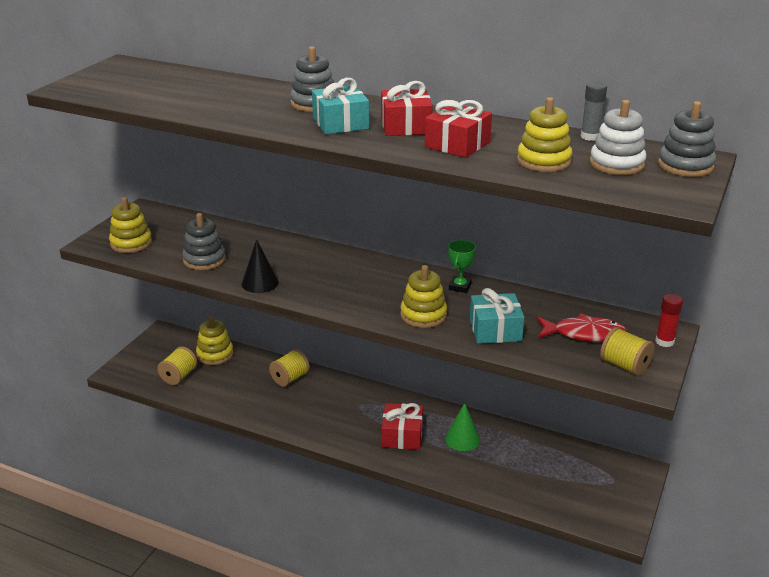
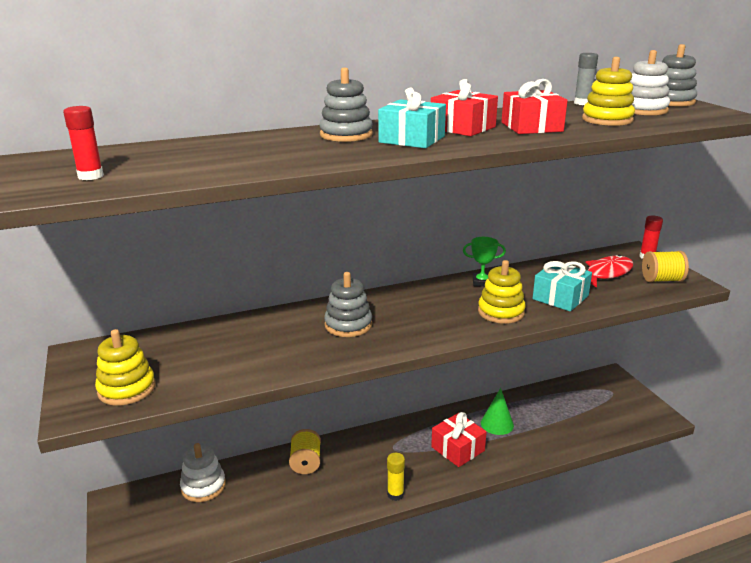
camera: 45 degrees left, 5 degrees down
yellow spool [157,346,198,385] -> none
grey stacking toy [182,213,226,270] -> grey stacking toy moved to [324,272,372,337]
yellow stacking toy [196,316,234,365] -> white stacking toy [180,443,226,502]
black cone [242,239,279,293] -> none
green trophy [448,240,476,293] -> green trophy turned 60 degrees counterclockwise [463,237,506,287]
none -> red glue stick [63,106,104,180]
none -> yellow glue stick [387,453,405,501]

